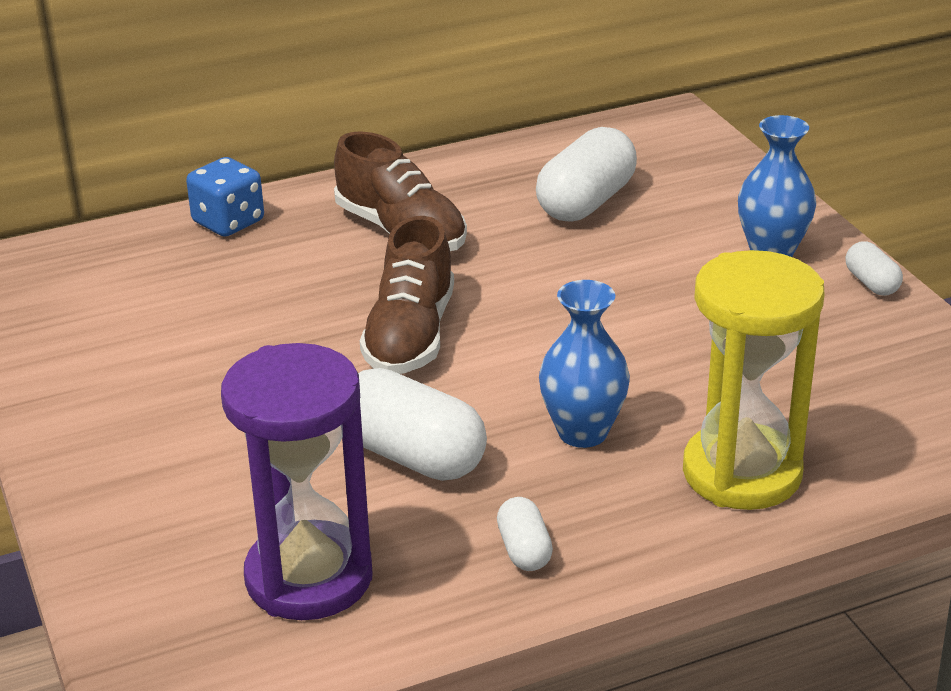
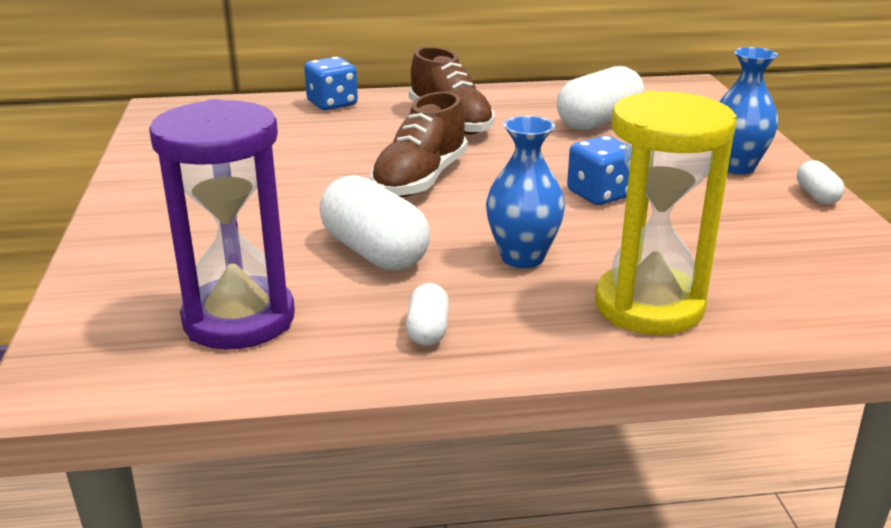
camera: 15 degrees right, 5 degrees down
none -> blue dice [567,136,629,205]

